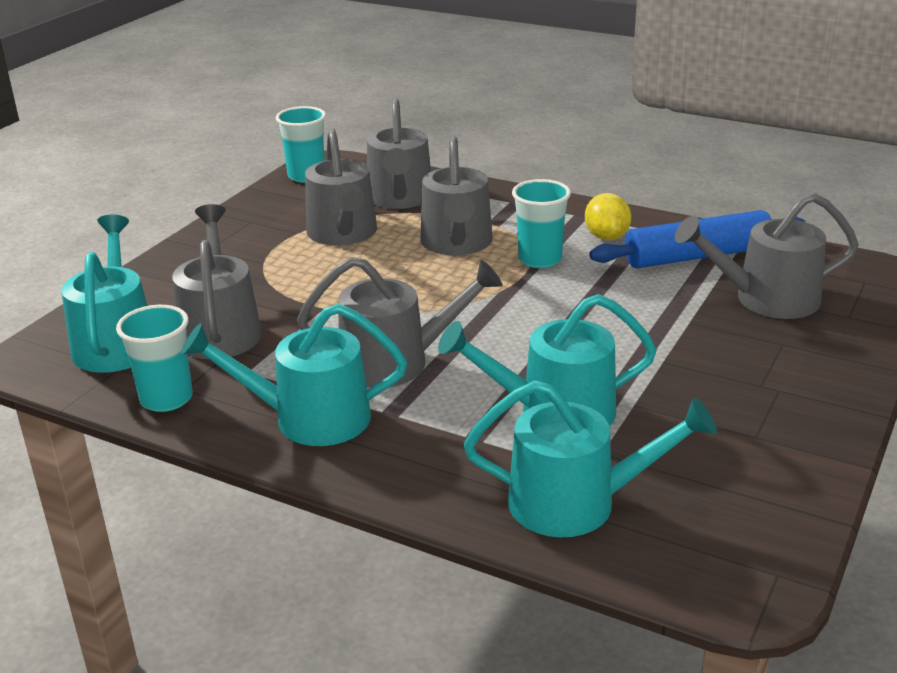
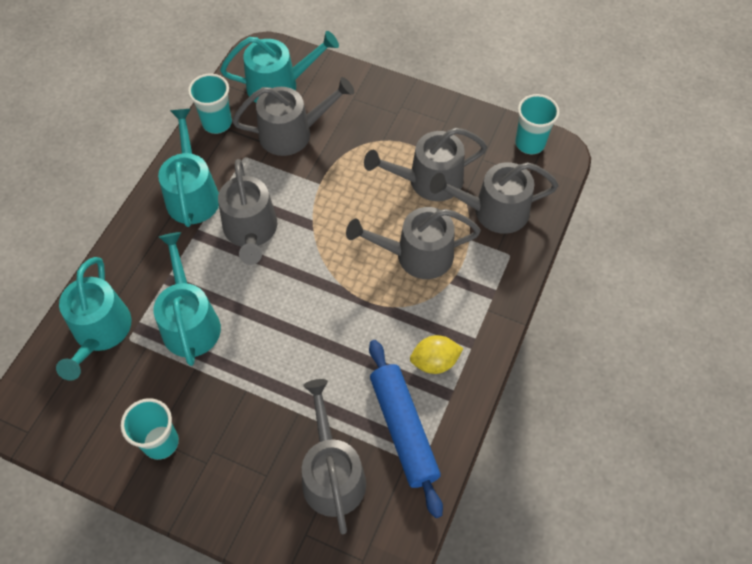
camera: 85 degrees right, 30 degrees up
turquoise cup [512,179,571,268] -> turquoise cup moved to [121,398,179,460]

